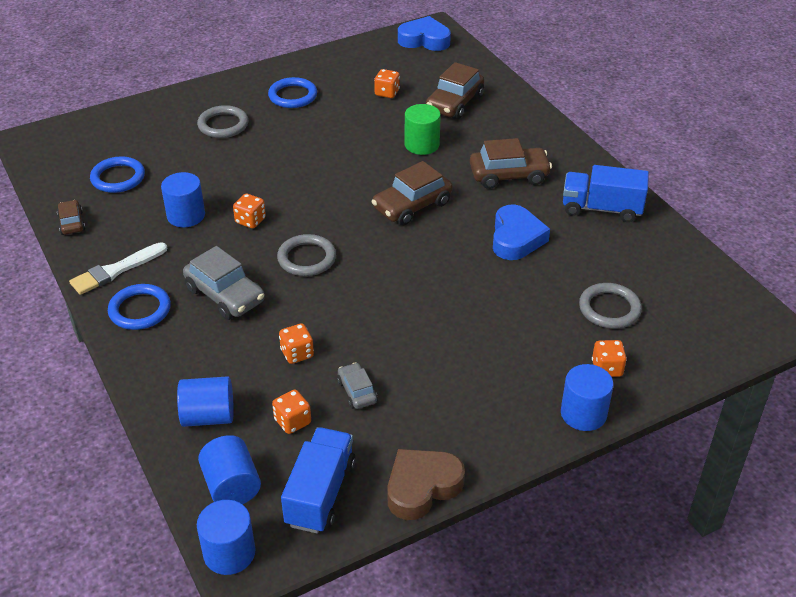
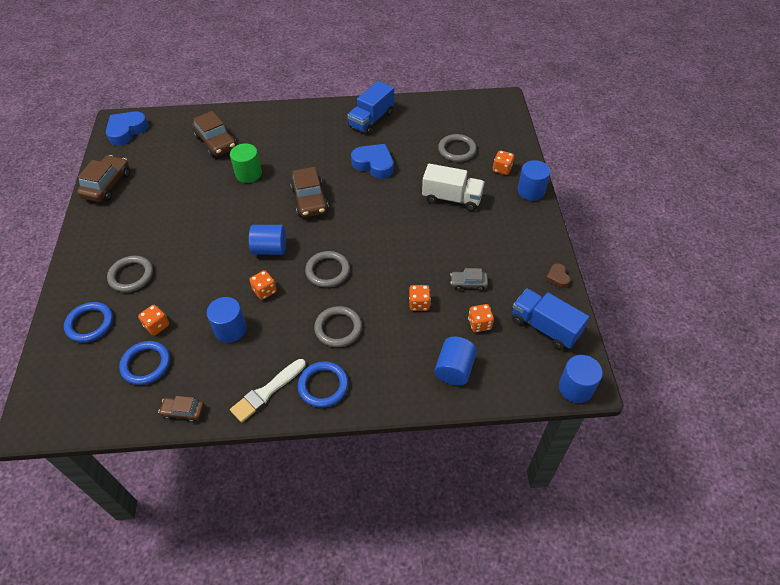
camera: 65 degrees left, 10 degrees up
white brush [69,242,167,295] -> white brush turned 60 degrees clockwise [230,359,306,423]
grey car [183,246,265,320] -> grey ring [314,306,362,347]
blue cylinder [198,435,261,504] -> blue cylinder moved to [249,225,286,255]
blue ring [268,77,317,108] -> blue ring moved to [64,302,113,342]
orange dice [374,69,400,98] -> orange dice moved to [138,305,169,335]
brown heart [387,449,465,520] -> brown heart [546,263,571,288], size x0.51
brown car [470,138,552,189] -> brown car moved to [77,155,130,202]
none -> white truck [422,164,485,211]

